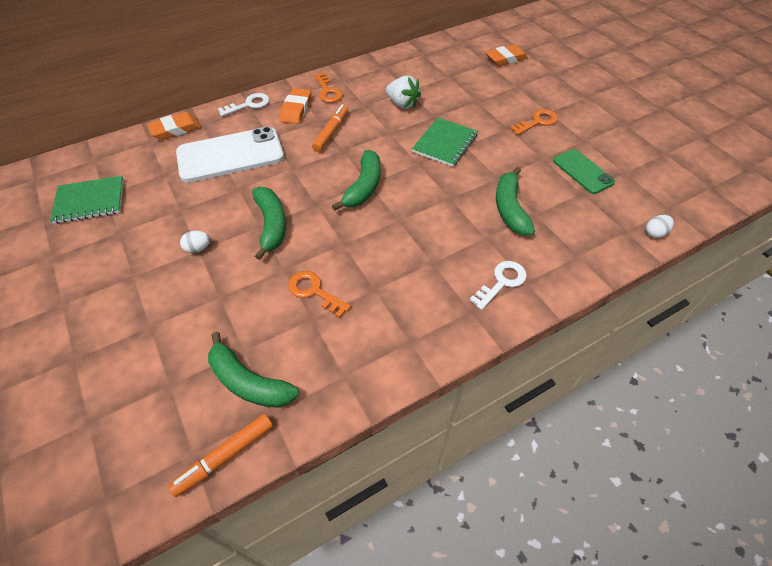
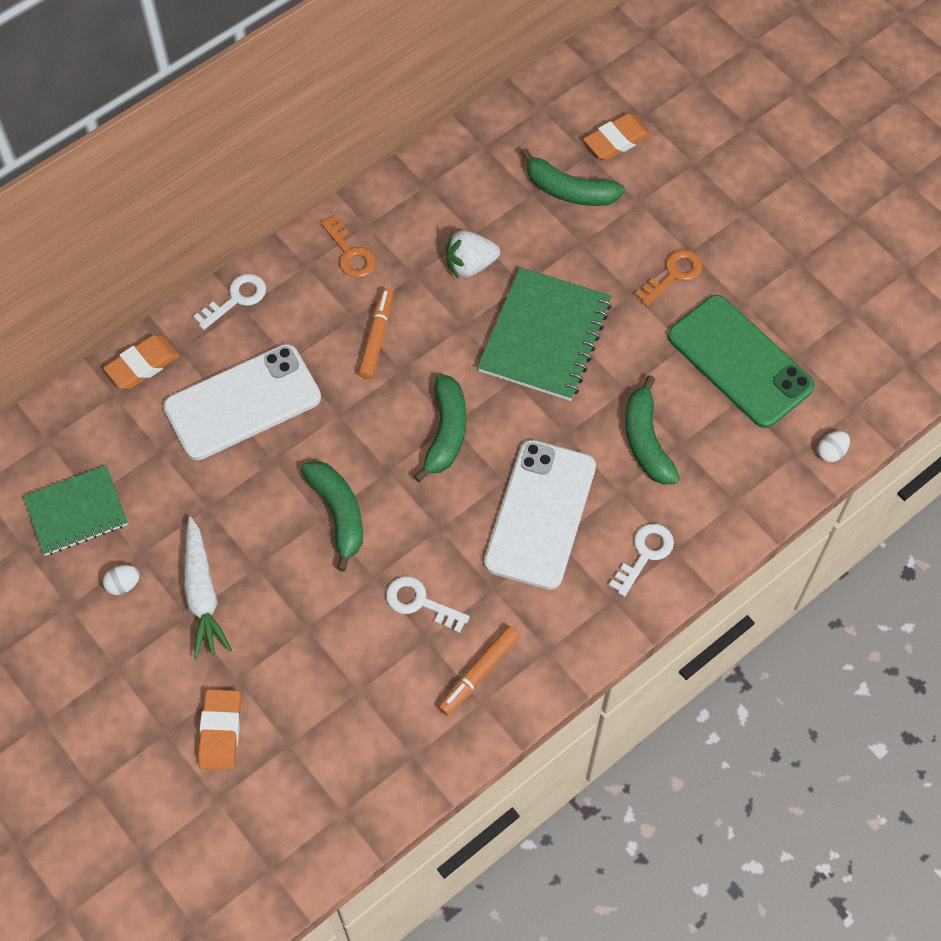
camera: 10 degrees left, 10 degrees up
orange marker [168,414,273,497] -> orange marker moved to [438,626,520,716]
white egg [180,231,210,253] -> white egg moved to [103,565,140,595]
green banana [208,332,299,408] -> green banana moved to [520,148,625,206]
orange eraser [280,88,311,124] -> orange eraser moved to [198,689,241,770]
orange key [288,271,351,318] -> white key [386,576,470,633]
white strawberry [386,75,421,109] -> white strawberry turned 135 degrees clockwise [446,230,500,278]
green notebook [412,118,478,167] -> green notebook [477,267,612,401], size x1.50
green phone [553,149,615,194] -> green phone [668,295,815,428], size x1.76
none -> white carrot [184,517,232,659]
none -> white phone [484,440,596,590]

